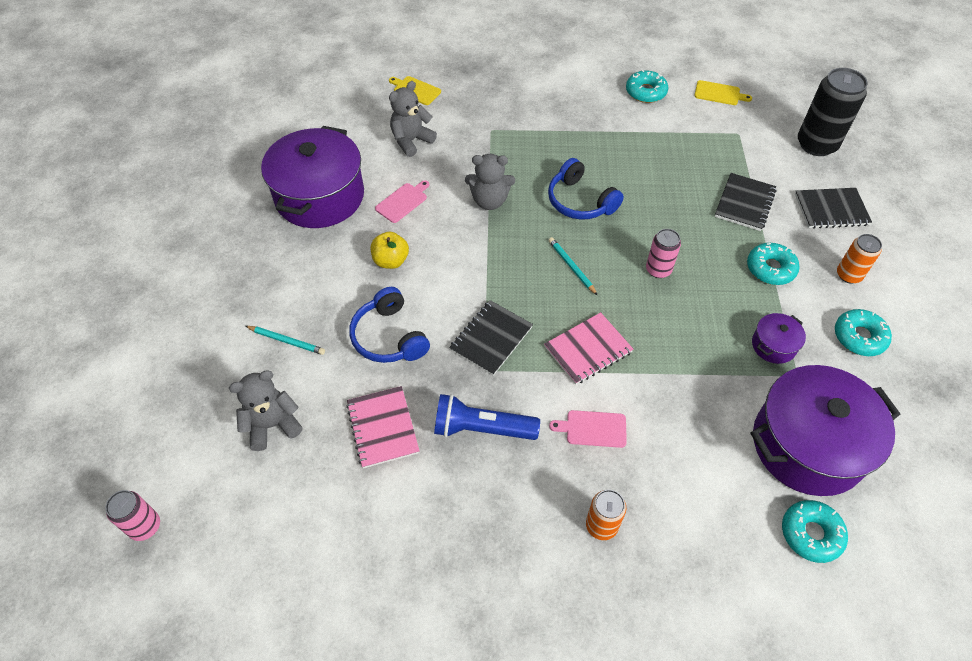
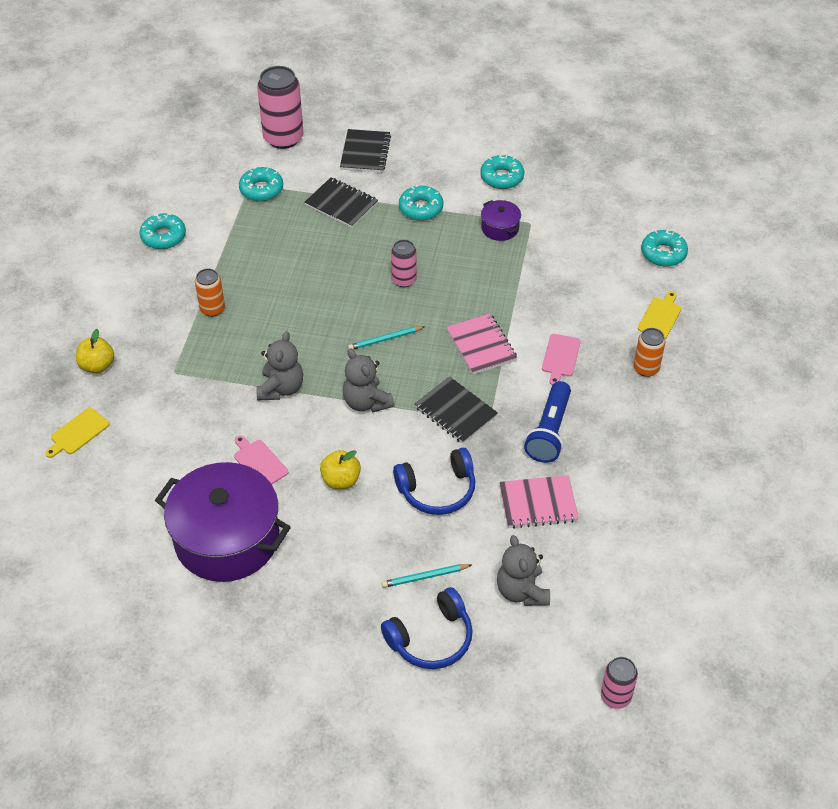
camera: 80 degrees left, 5 degrees down
turquoise pencil [246,326,325,355] -> turquoise pencil turned 135 degrees counterclockwise [382,564,471,588]
grey teddy bear [389,81,437,157] -> grey teddy bear moved to [343,348,394,413]
blue headphones [548,158,624,220] -> blue headphones moved to [381,587,473,669]
yellow cutting board [694,80,752,105] -> yellow cutting board moved to [638,291,681,339]
purple pot [750,365,900,496] -> none
black can [798,68,868,156] -> pink can [257,66,303,149]
orange can [837,234,882,284] -> orange can moved to [195,269,225,317]
none -> yellow apple [76,329,114,373]
none -> turquoise donut [239,167,283,202]

